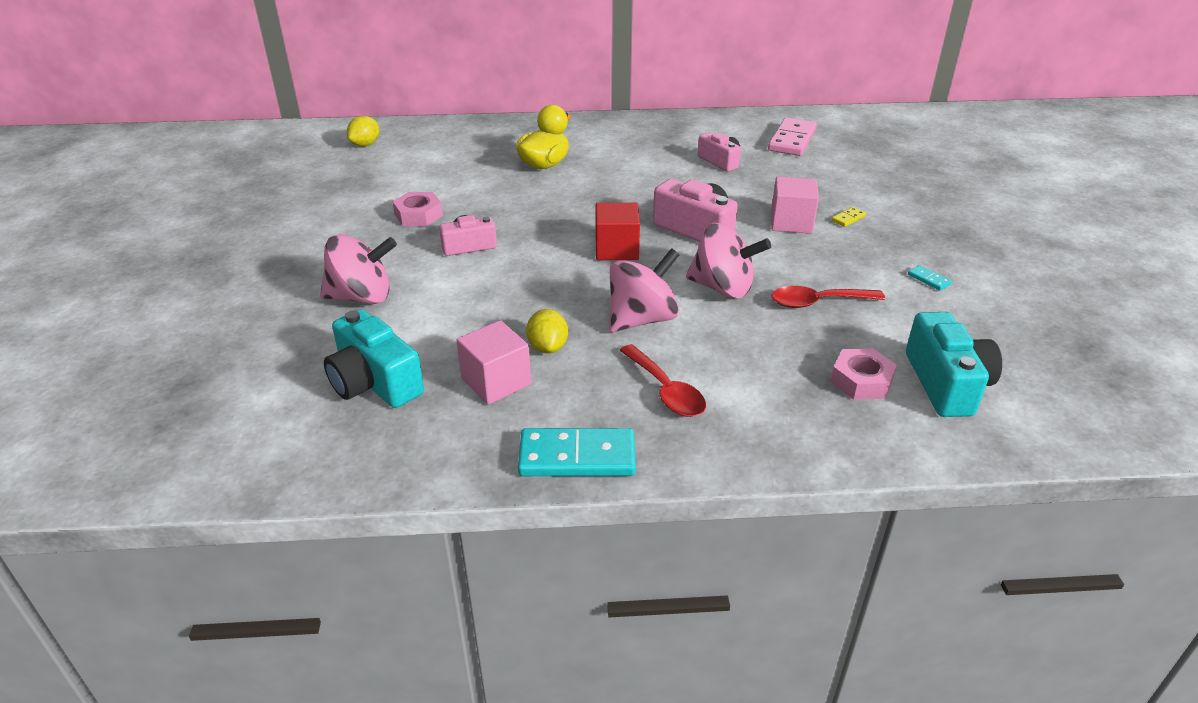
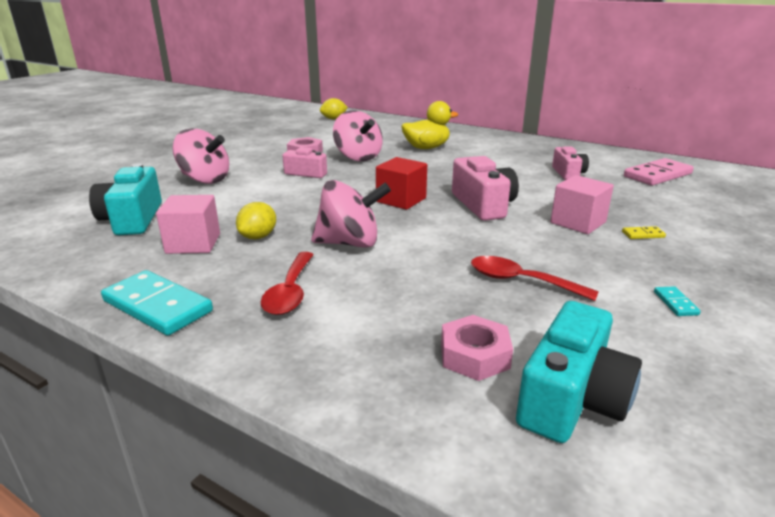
camera: 35 degrees right, 10 degrees down
pink spinning top [686,223,771,298] -> pink spinning top moved to [333,110,383,161]

